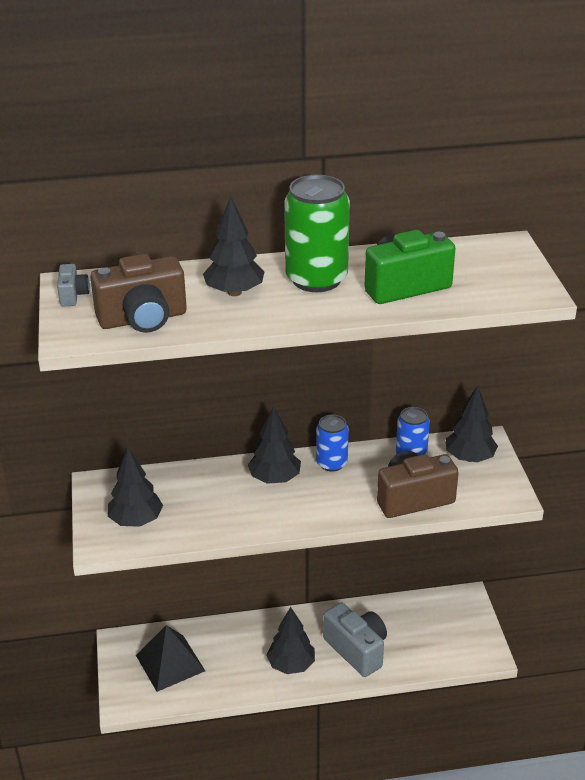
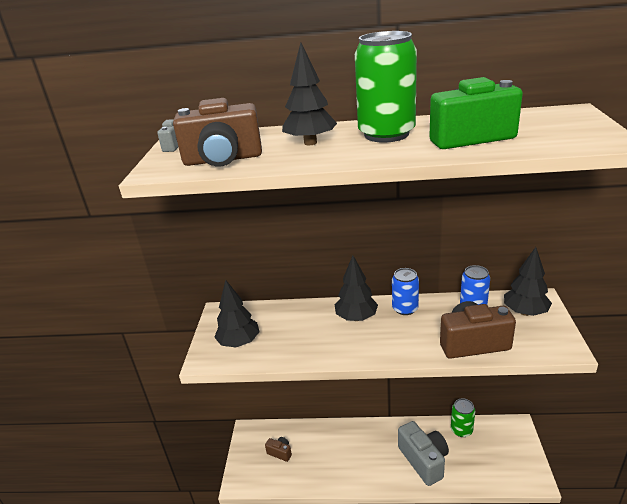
camera: 15 degrees right, 5 degrees down
black pyramid [136,625,205,692] -> brown camera [265,437,292,462]
black tree [266,607,315,674] -> none
none -> green can [451,398,475,437]

